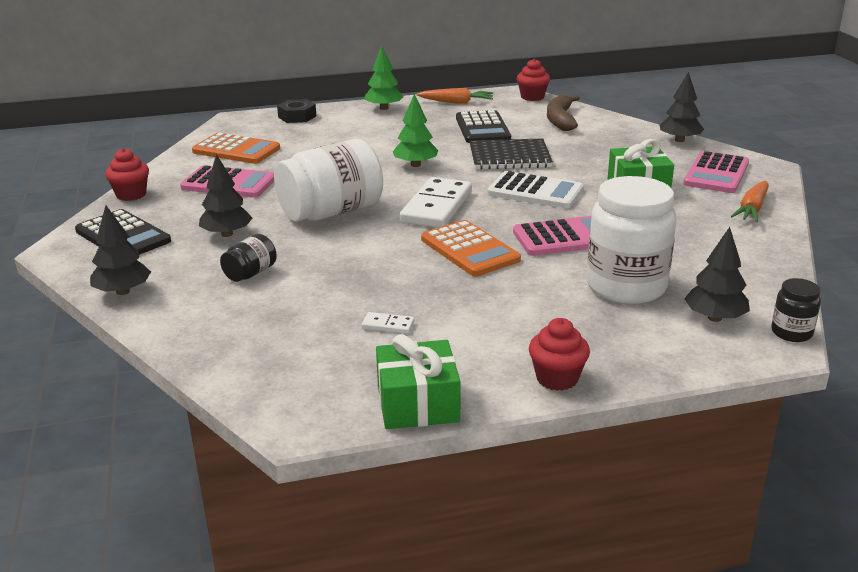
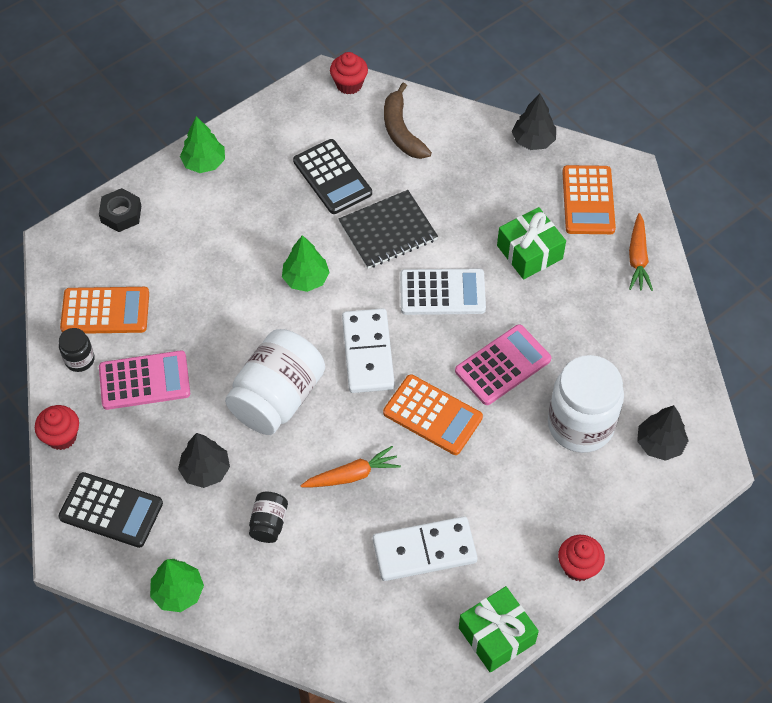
camera: 25 degrees left, 30 degrees up
black tree [90,205,151,295] -> green tree [150,559,204,612]
white domino [362,312,415,334] -> white domino [373,516,478,581], size x2.39
orange carrot [417,88,493,104] -> orange carrot moved to [300,446,401,487]
pink calculator [683,151,749,193] -> orange calculator [562,165,616,234]
black jar [771,278,821,342] -> black jar moved to [59,328,95,372]

